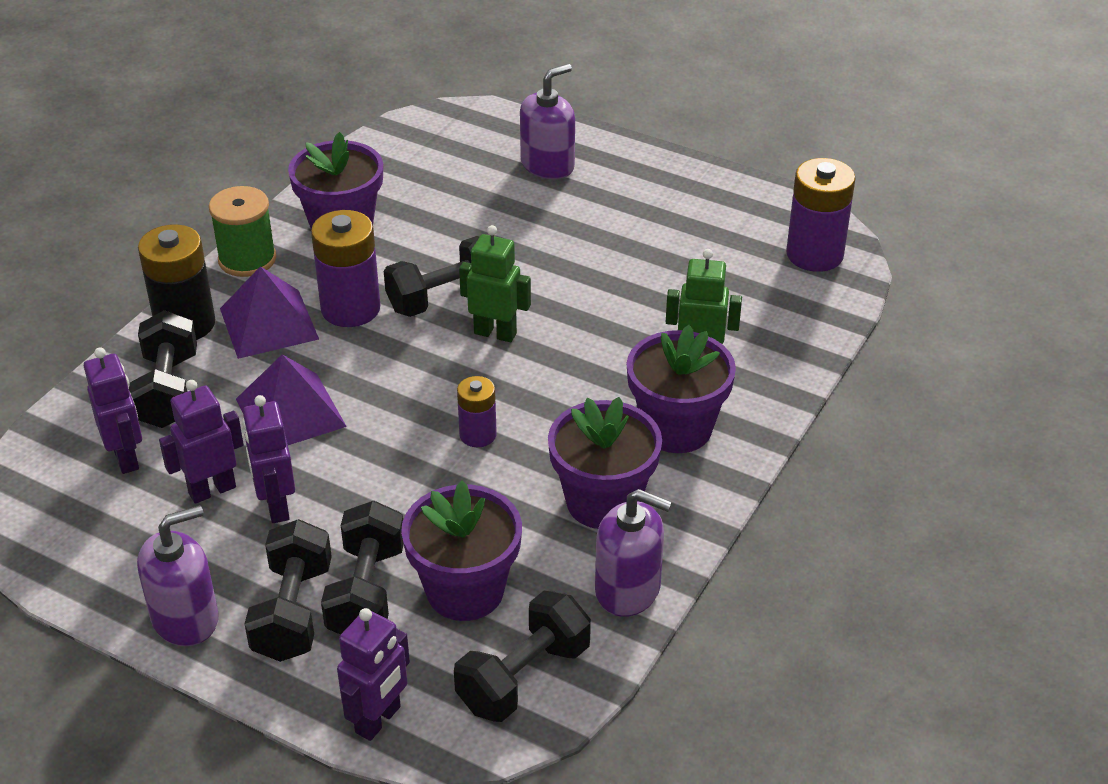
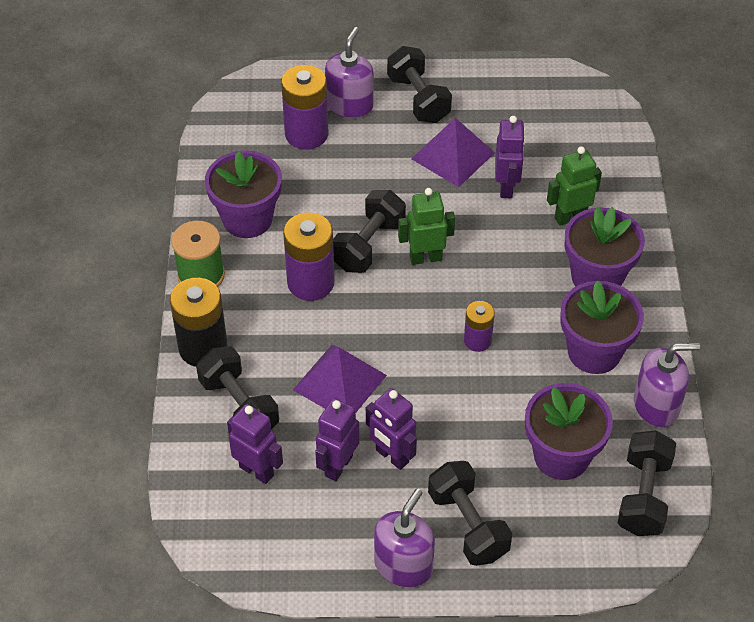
camera: 30 degrees left, 10 degrees up
purple pyramid [220,266,319,359] -> purple pyramid moved to [411,118,495,187]
black dumbbell [321,501,404,635] -> black dumbbell moved to [387,46,452,123]
purple robot [337,608,410,741] -> purple robot moved to [495,116,525,198]
purple battery [786,158,856,272] -> purple battery moved to [281,65,328,149]

